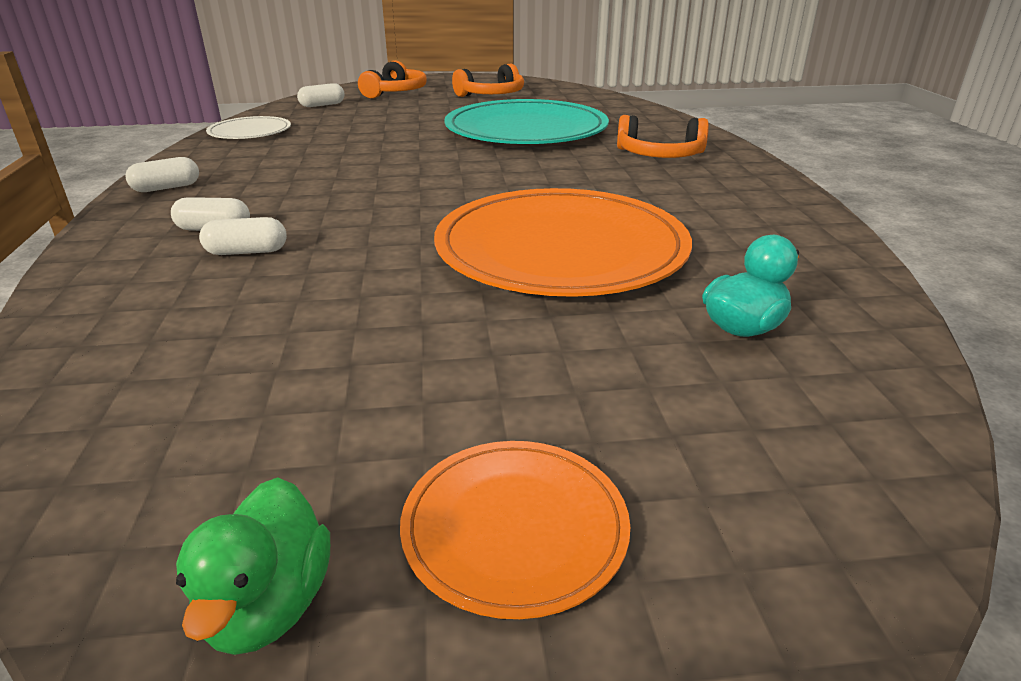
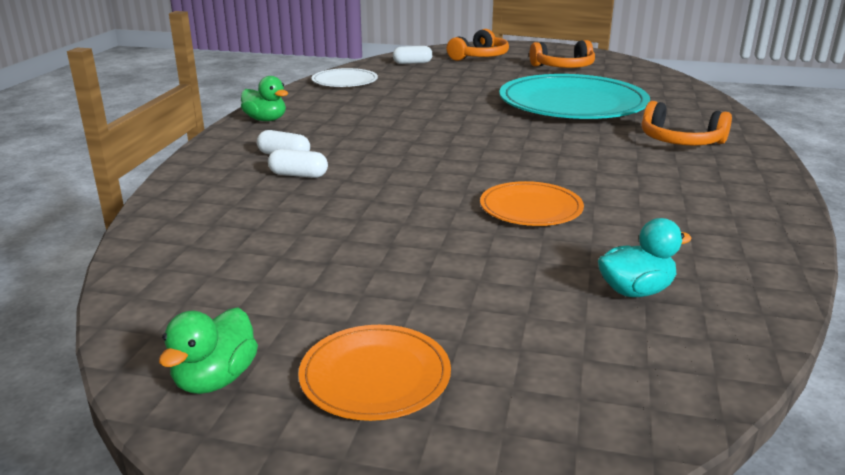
camera: 20 degrees right, 5 degrees down
white capsule [125,157,199,192] -> green duck [241,76,288,121]
orange plate [434,188,692,297] -> orange plate [480,181,584,226], size x0.49

